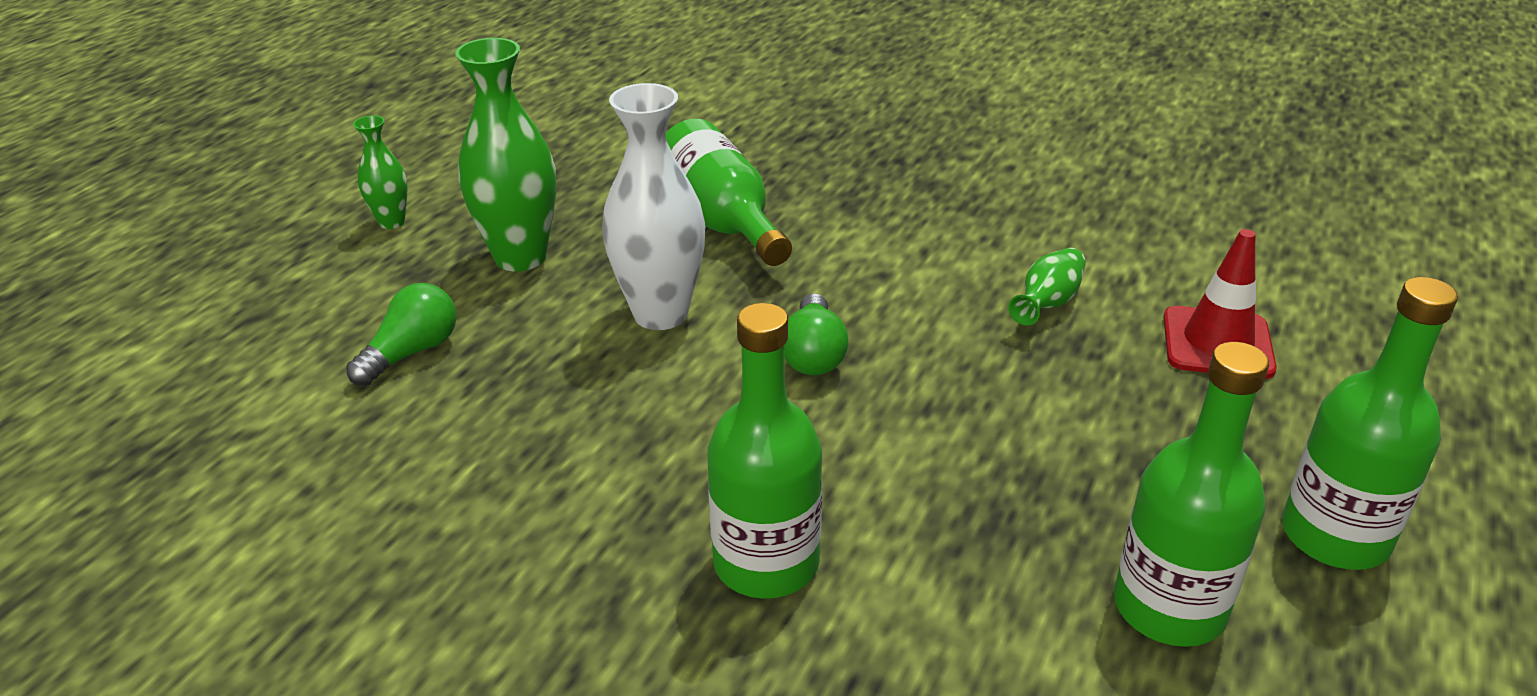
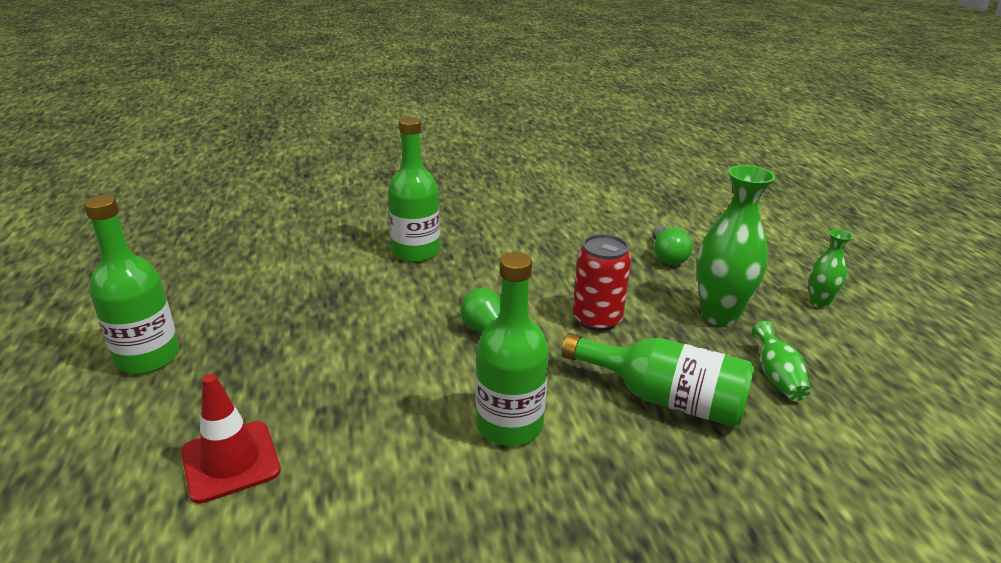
camera: 140 degrees right, 5 degrees down
white vase [602,83,705,330] -> red can [573,234,631,331]
green vase [1008,248,1086,325] -> green vase moved to [751,321,811,401]
green bottle [1114,342,1269,647] -> green bottle moved to [476,252,549,446]

